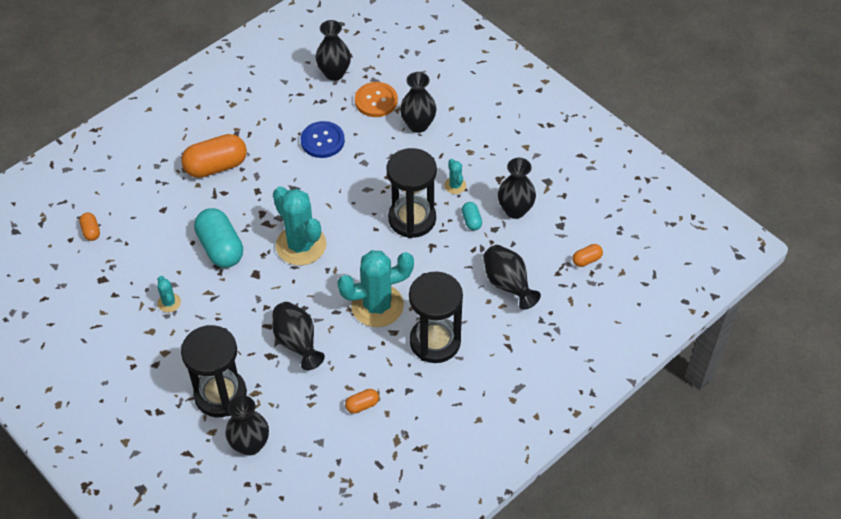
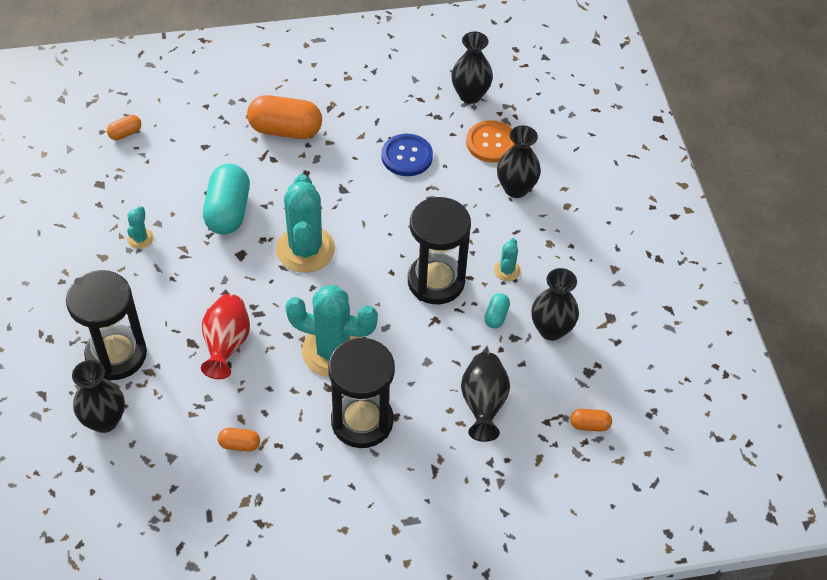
camera: 30 degrees right, 0 degrees up
orange capsule [79,213,100,241] -> orange capsule turned 45 degrees clockwise [107,115,141,140]
black vase [272,302,325,370] -> red vase [201,294,250,379]

